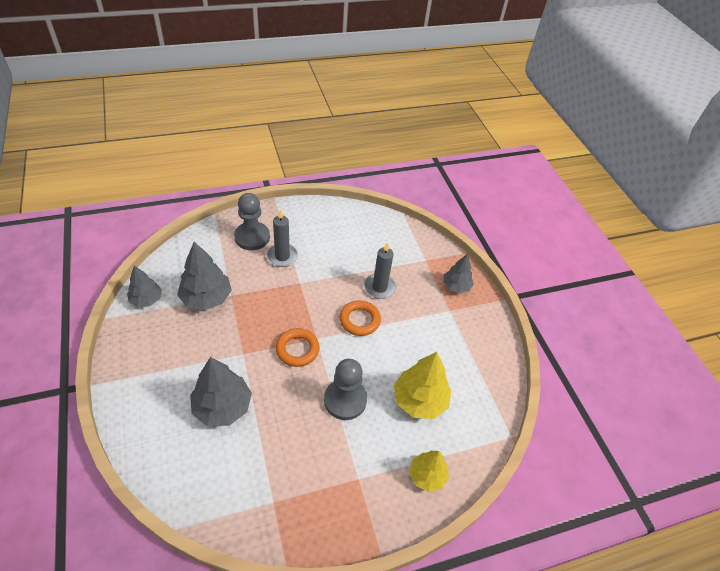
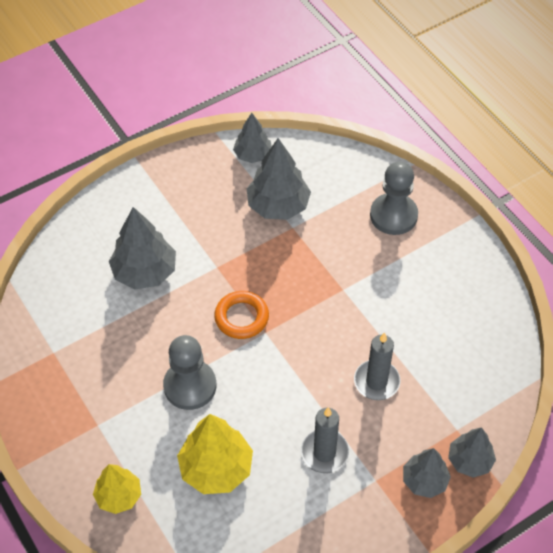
camera: 80 degrees right, 5 degrees up
grey candle [266,210,298,267] -> grey candle moved to [301,407,349,473]
orange ring [340,300,381,336] -> none
none -> grey tree [448,427,496,478]

